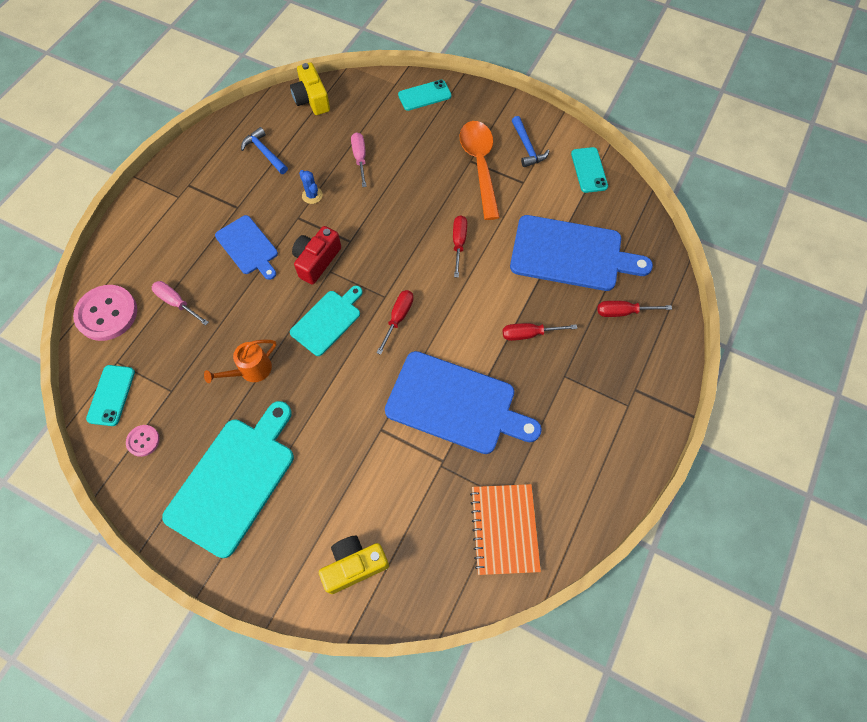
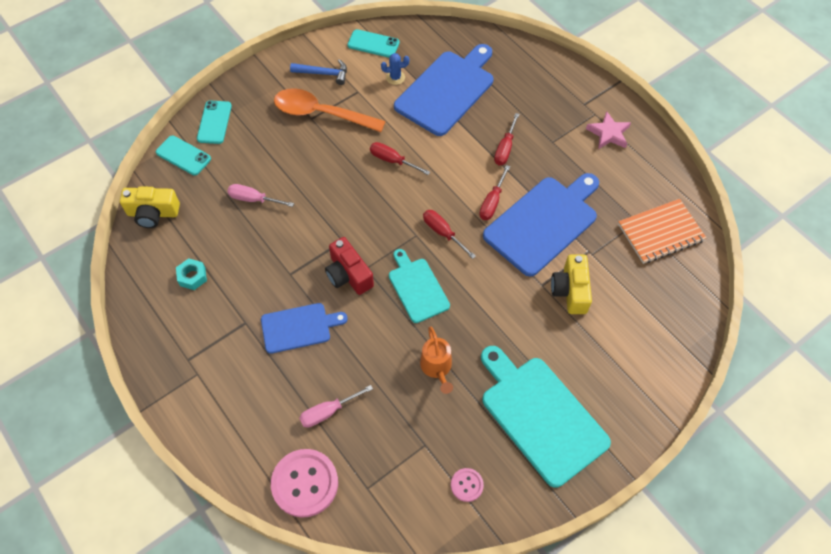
camera: 65 degrees left, 5 degrees down
turquoise phone [86,365,135,426] -> turquoise phone moved to [156,136,211,175]
blue hammer [241,127,288,174] -> turquoise nut [176,258,207,290]
blue cactus [299,170,323,204] -> blue cactus moved to [381,53,409,85]
yellow camera [319,536,389,594] -> yellow camera moved to [551,254,592,314]
orange notebook [470,484,541,575] -> orange notebook turned 45 degrees counterclockwise [618,199,706,264]
red screwdriver [598,301,672,317] -> red screwdriver moved to [479,165,510,220]
none -> pink star [586,111,631,149]

